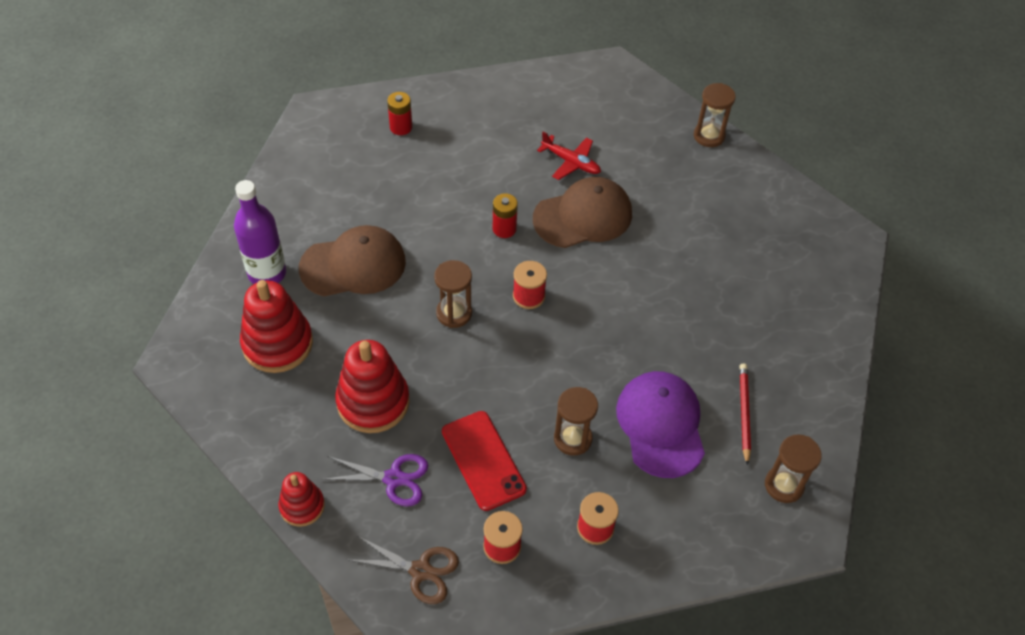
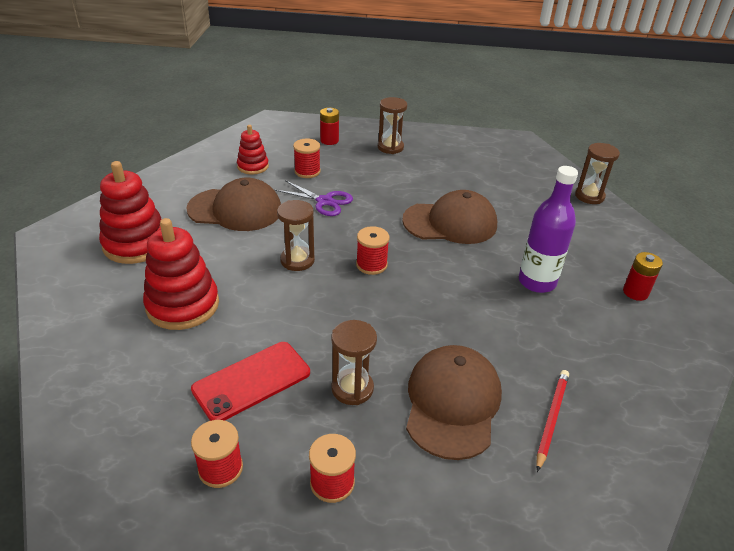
camera: 20 degrees right, 15 degrees down
purple bottle [234,180,286,284] -> purple bottle moved to [519,166,578,293]
red stacking toy [278,472,325,527] -> red stacking toy moved to [237,125,269,174]
purple scissors [321,454,428,507] -> purple scissors moved to [275,180,353,216]
brown scissors [349,536,459,604] -> none
red phone [442,411,527,511] -> red phone turned 60 degrees clockwise [191,342,310,421]
red battery [493,193,518,238] -> red battery moved to [623,252,663,301]
red plane [537,132,601,180] -> none
purple cap [616,371,705,478] -> brown cap [406,345,502,460]
brown hourglass [765,434,822,503] -> brown hourglass moved to [378,97,407,154]
none -> red spool [293,138,321,178]

